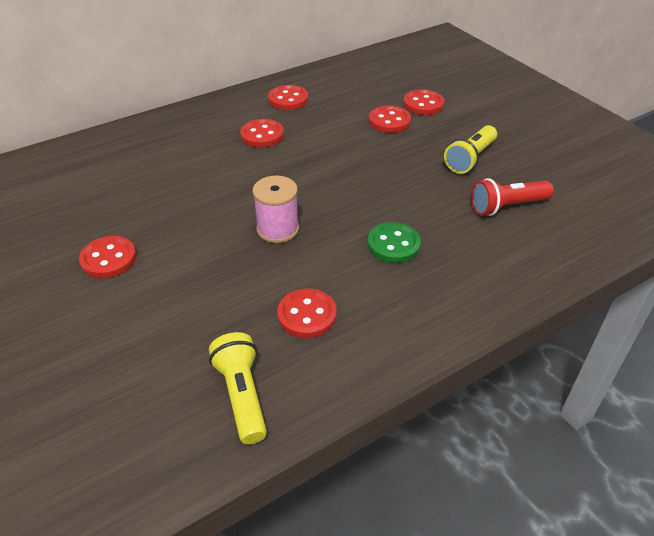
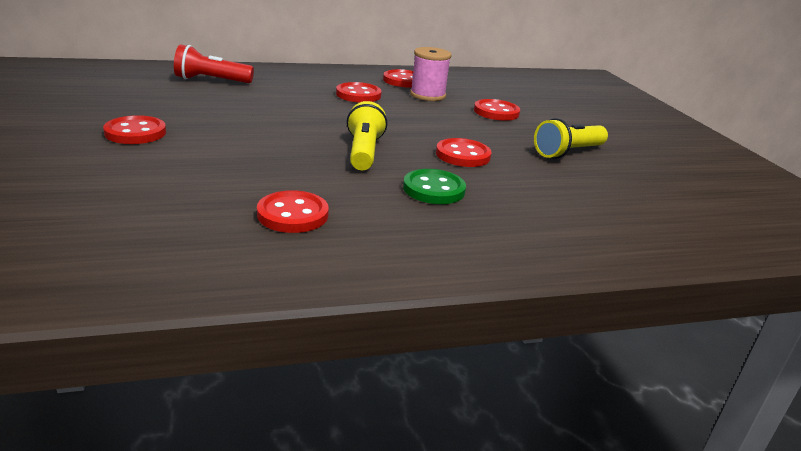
camera: 15 degrees right, 15 degrees down
yellow flashlight [209,332,267,444] -> yellow flashlight moved to [347,101,387,170]
pink spool [253,176,299,243] -> pink spool moved to [410,47,452,101]
red button [403,89,444,115] -> red button moved to [436,138,492,167]
red flashlight [471,178,554,216] -> red flashlight moved to [174,44,254,83]

